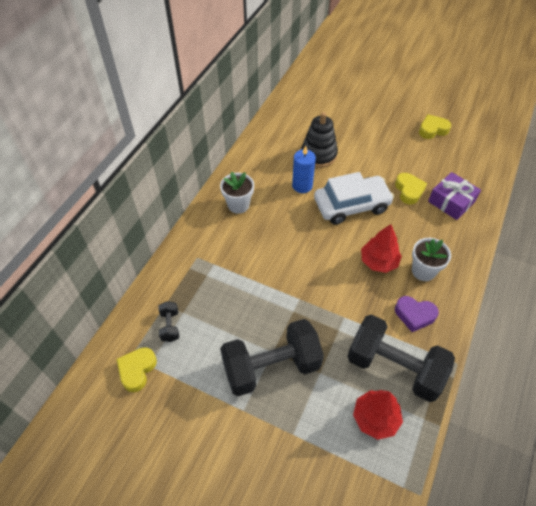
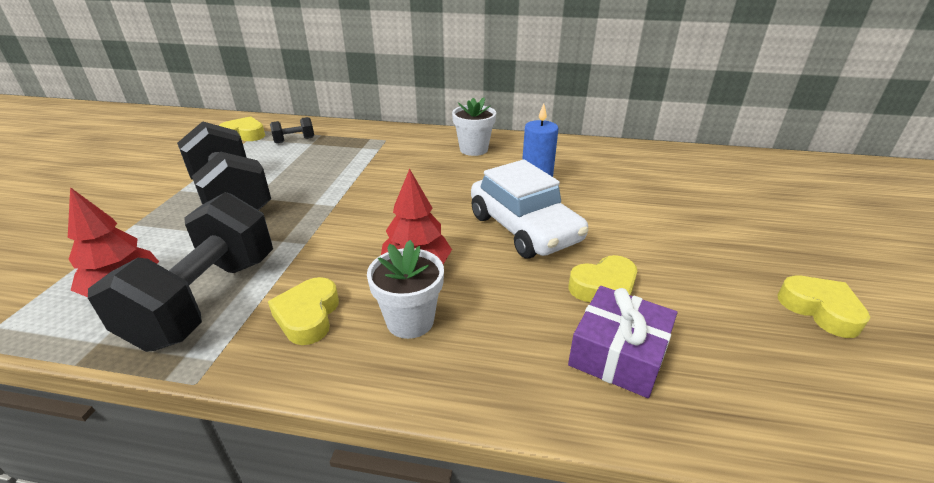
camera: 75 degrees right, 20 degrees down
black stacking toy [301,112,338,168] -> none
purple heart [395,296,439,332] -> yellow heart [268,277,339,345]

